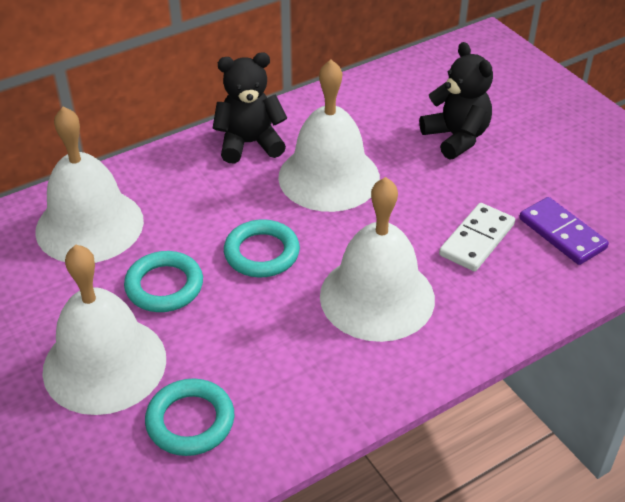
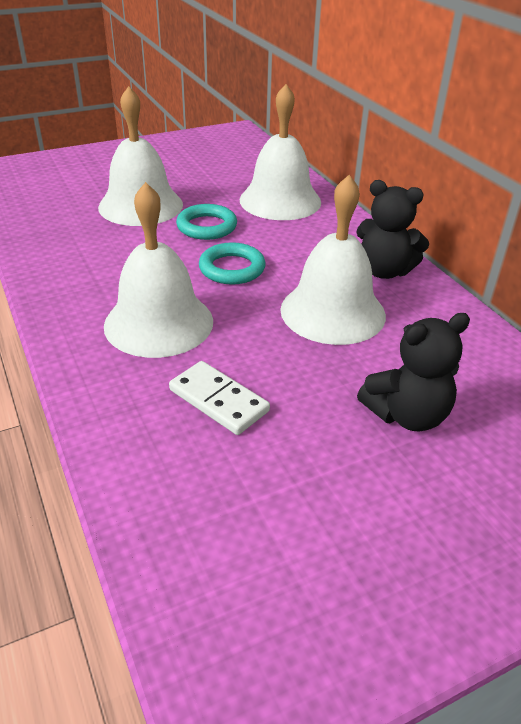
camera: 95 degrees right, 5 degrees down
turquoise ring [145,378,234,456] -> none
black teddy bear [212,52,287,163] -> black teddy bear turned 120 degrees clockwise [356,180,429,279]
purple domino [519,197,609,265] -> none

